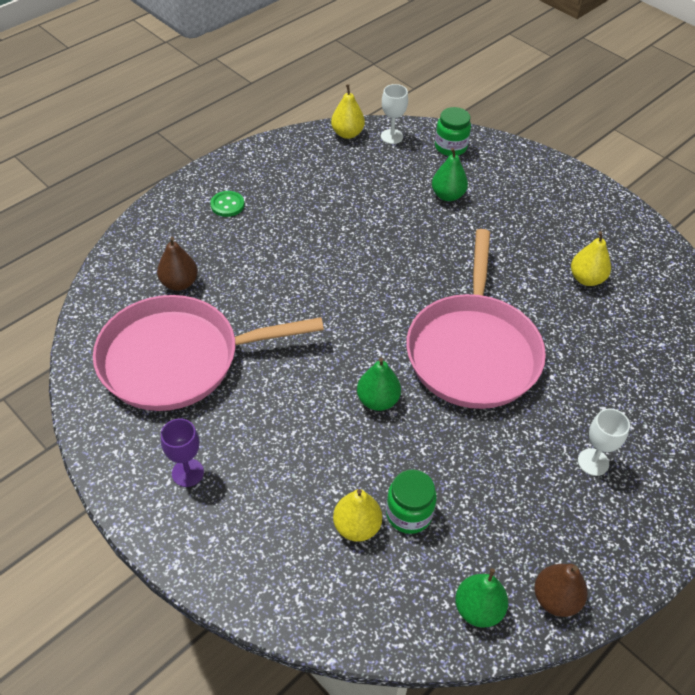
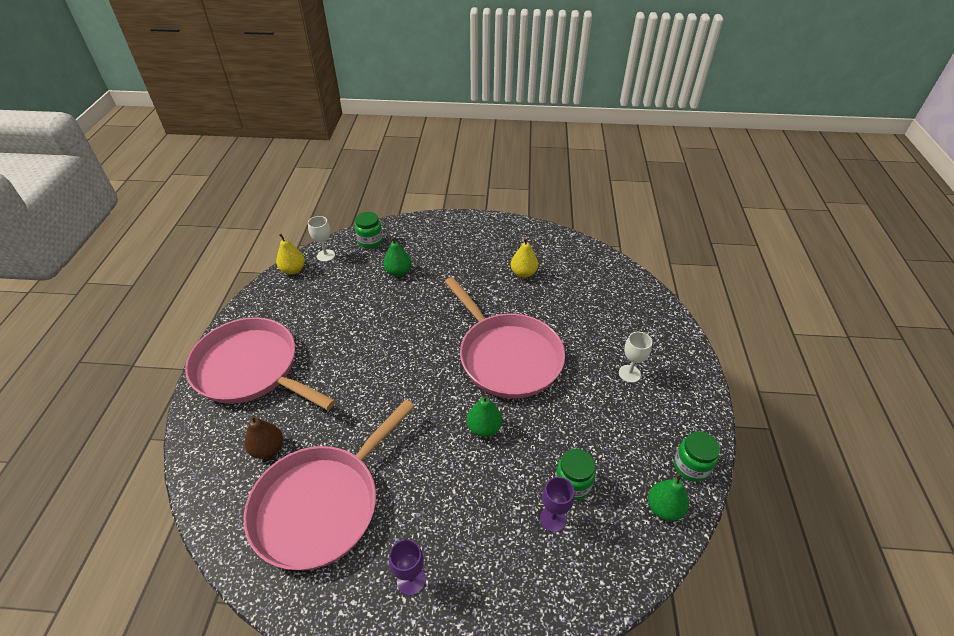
camera: 40 degrees left, 5 degrees down
green button [210,191,244,217] -> pink pan [185,317,336,410]
yellow pear [333,489,382,542] -> purple goblet [540,477,575,532]
brown pear [534,564,588,617] -> green jar [674,431,720,482]

